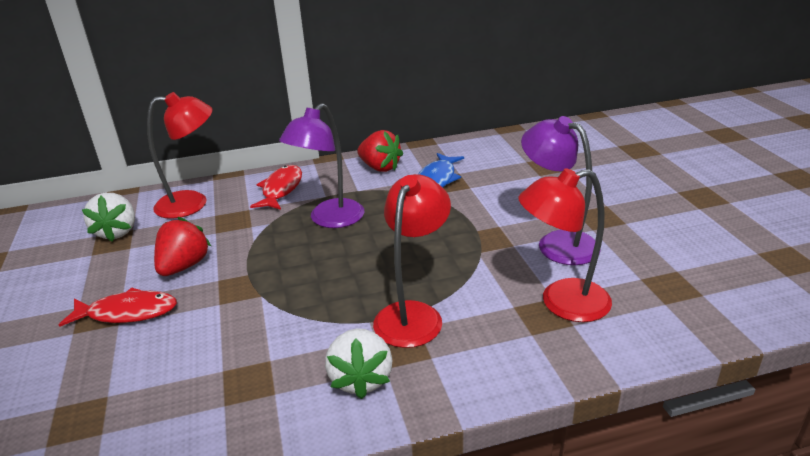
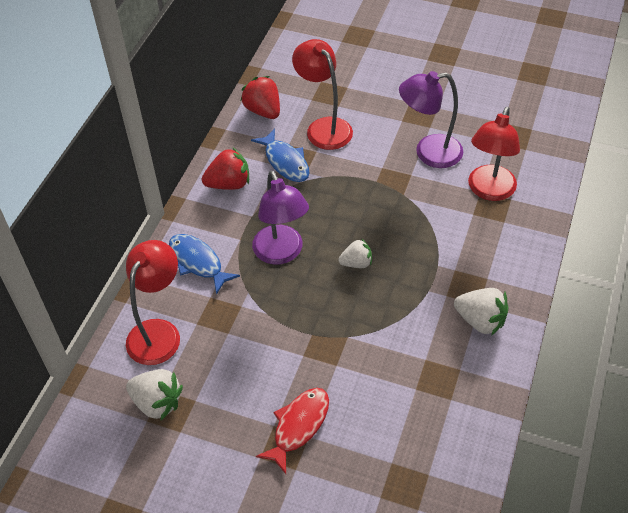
camera: 55 degrees left, 20 degrees up
red strawberry [154,217,211,276] -> red strawberry moved to [240,76,280,119]
red fish [250,165,302,210] -> blue fish [169,234,240,295]
red lamp [373,174,451,348] -> red lamp moved to [292,39,353,150]
none -> white strawberry [338,238,372,268]

